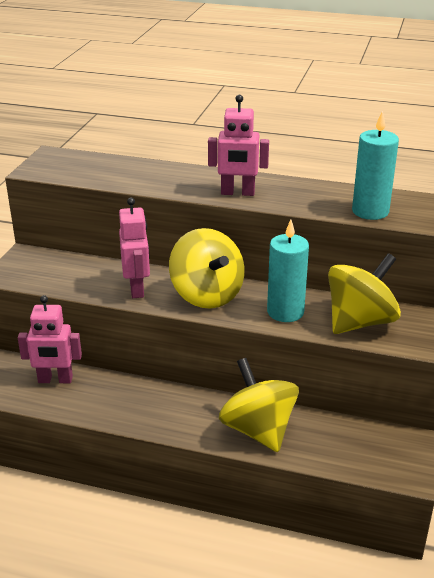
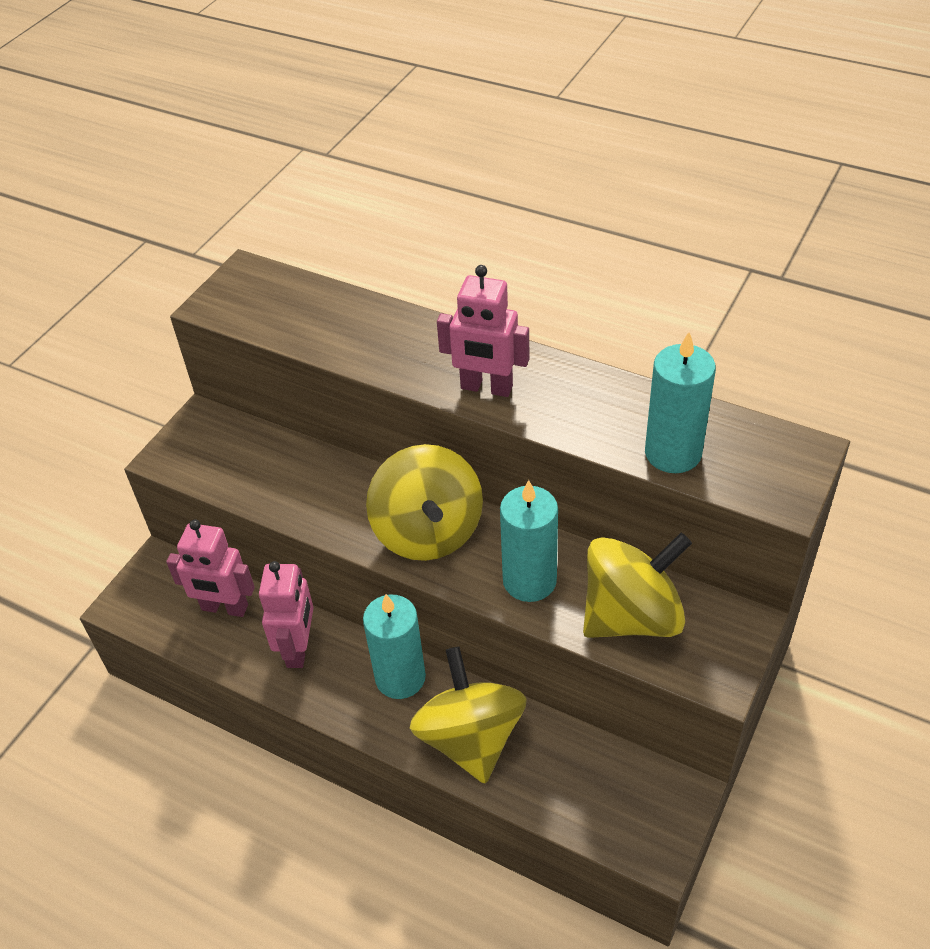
camera: 15 degrees right, 15 degrees up
pink robot [119,198,150,298] -> pink robot moved to [259,561,313,668]
none -> turquoise candle [363,594,426,699]

